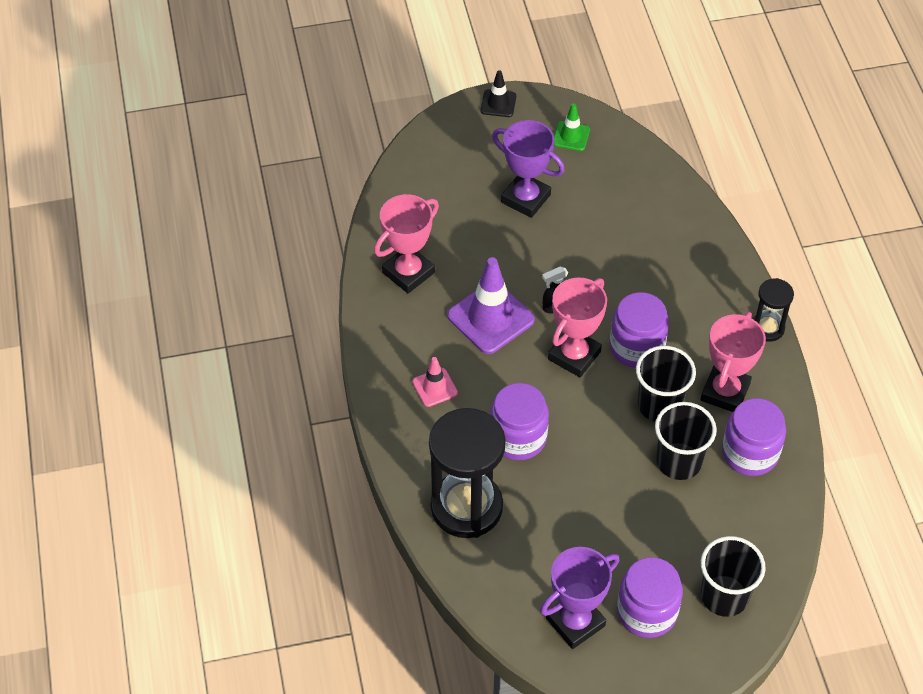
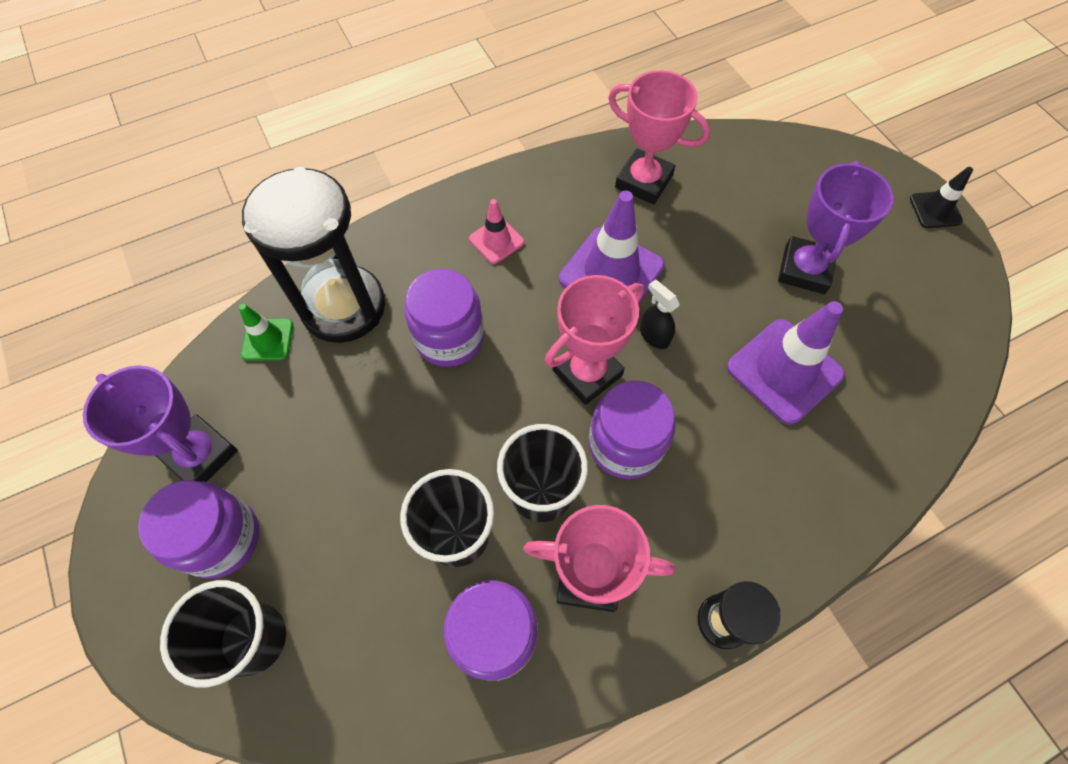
camera: 75 degrees right, 10 degrees up
pink trophy [548,278,607,377] -> pink trophy turned 60 degrees counterclockwise [545,275,644,405]
green traffic cone [554,103,590,151] -> green traffic cone moved to [239,304,293,361]
none -> purple traffic cone [727,301,845,425]

